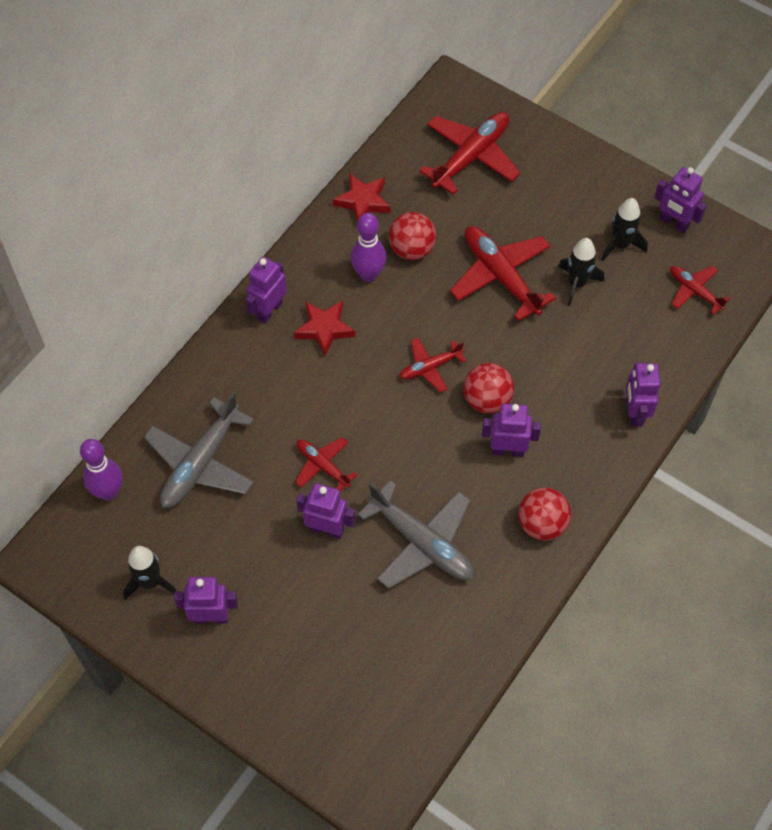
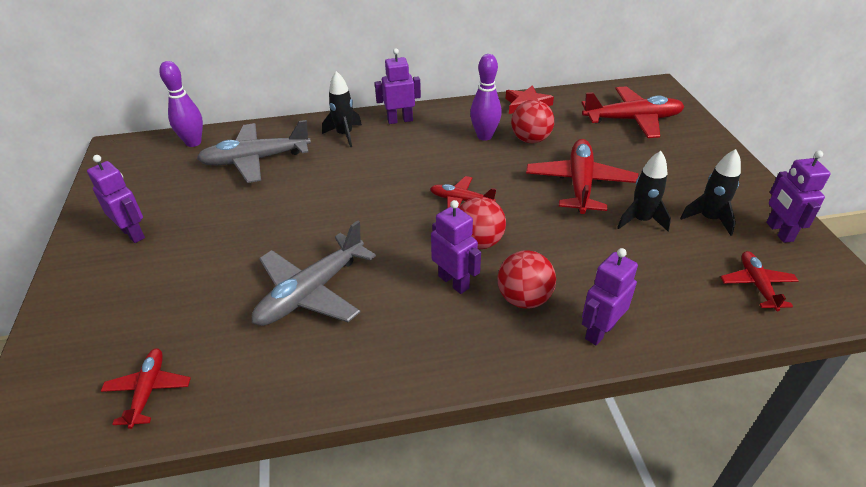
camera: 45 degrees right, 20 degrees down
black rocket [123,546,176,600] -> black rocket moved to [322,71,362,147]
red star [294,301,355,356] -> none
red plane [295,437,357,492] -> red plane moved to [101,348,191,429]
purple robot [296,483,355,539] -> none
grey plane [358,480,474,589] -> grey plane turned 45 degrees clockwise [252,221,376,326]
red ball [518,487,571,541] -> red ball moved to [498,250,556,309]

